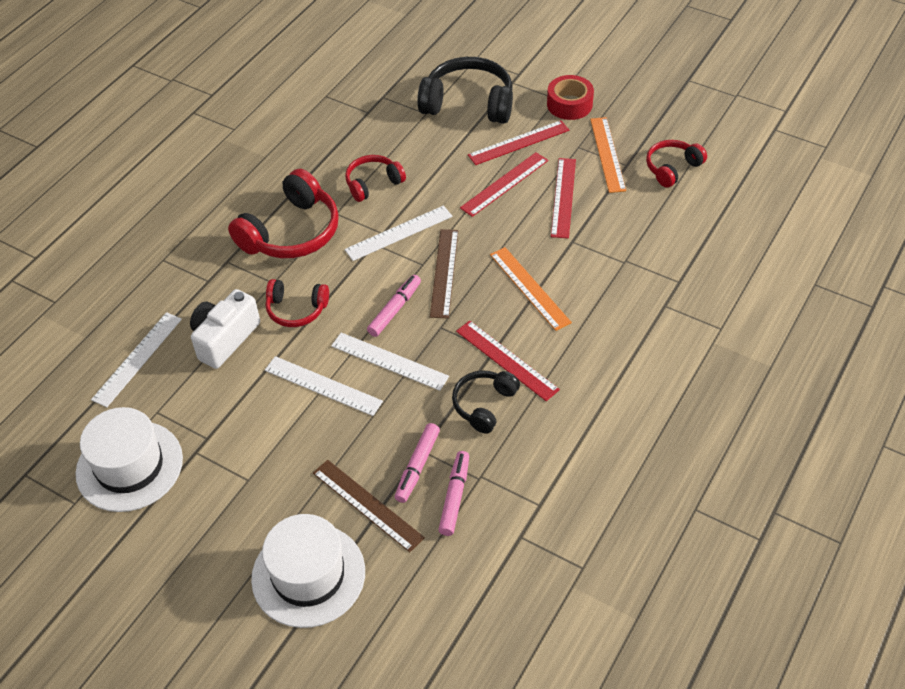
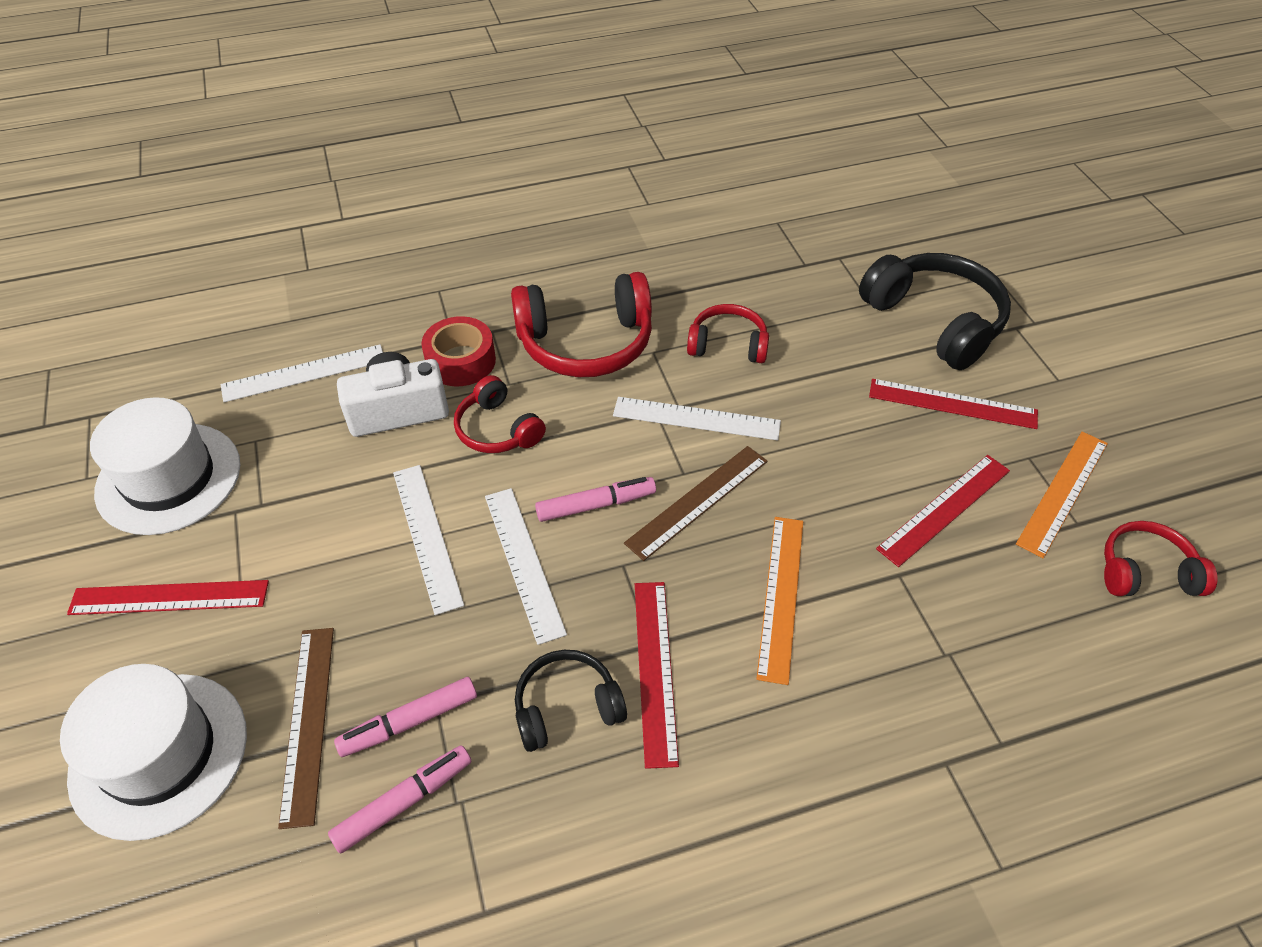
camera: 40 degrees right, 0 degrees up
red ruler [460,152,548,217] -> red ruler moved to [67,580,269,615]
red tape [547,75,594,120] -> red tape moved to [421,316,496,386]

